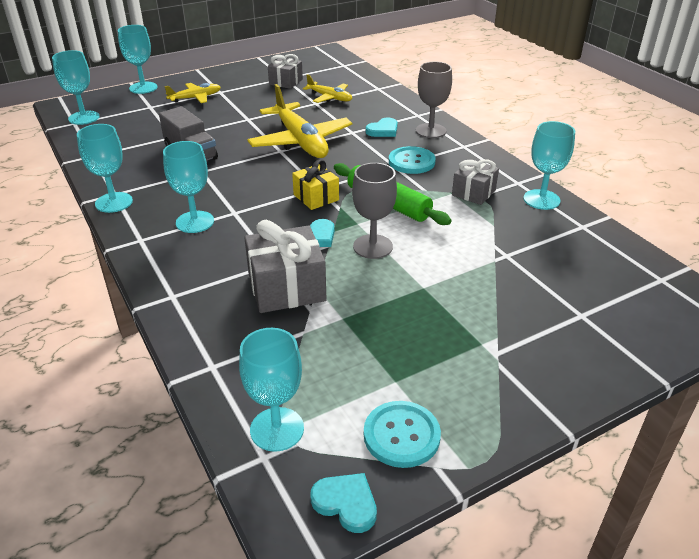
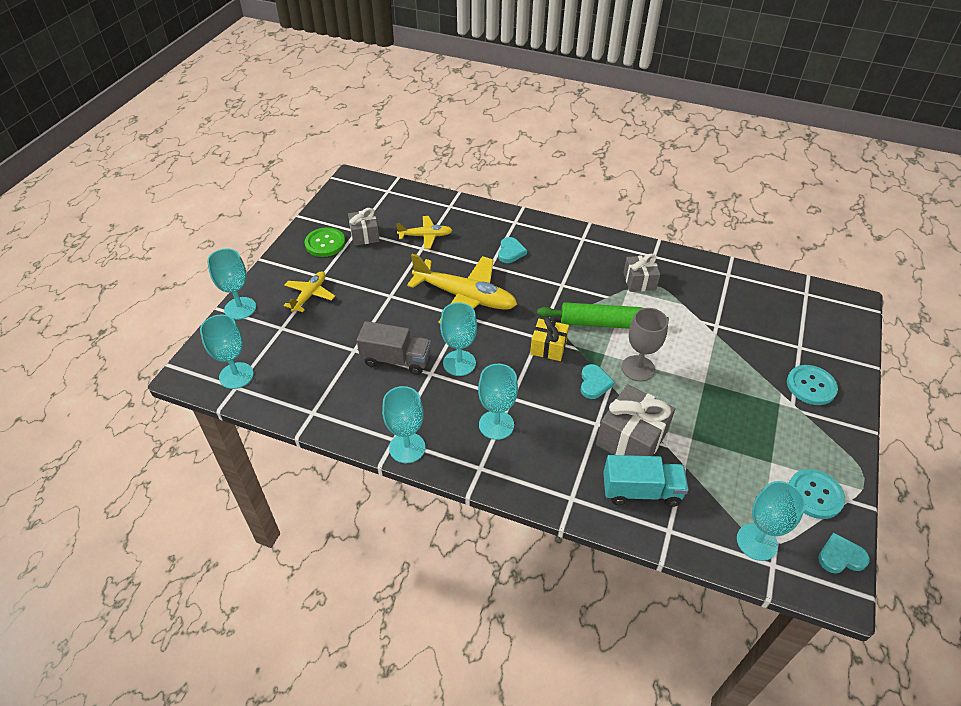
camera: 40 degrees left, 10 degrees up
turquoise button [389,146,436,174] -> turquoise button moved to [787,365,838,405]
grey goblet [416,62,452,138] -> none
turquoise goblet [523,121,575,210] -> turquoise goblet moved to [440,302,477,376]
none -> green button [304,227,345,257]
none -> turquoise truck [603,455,689,507]

